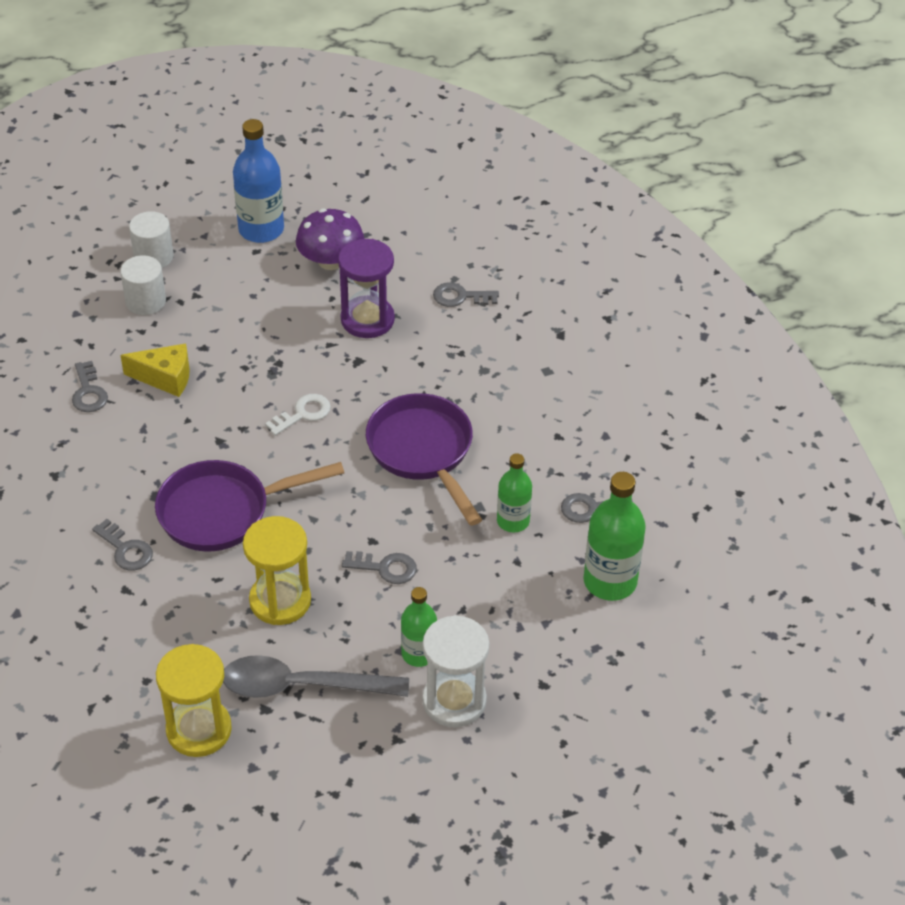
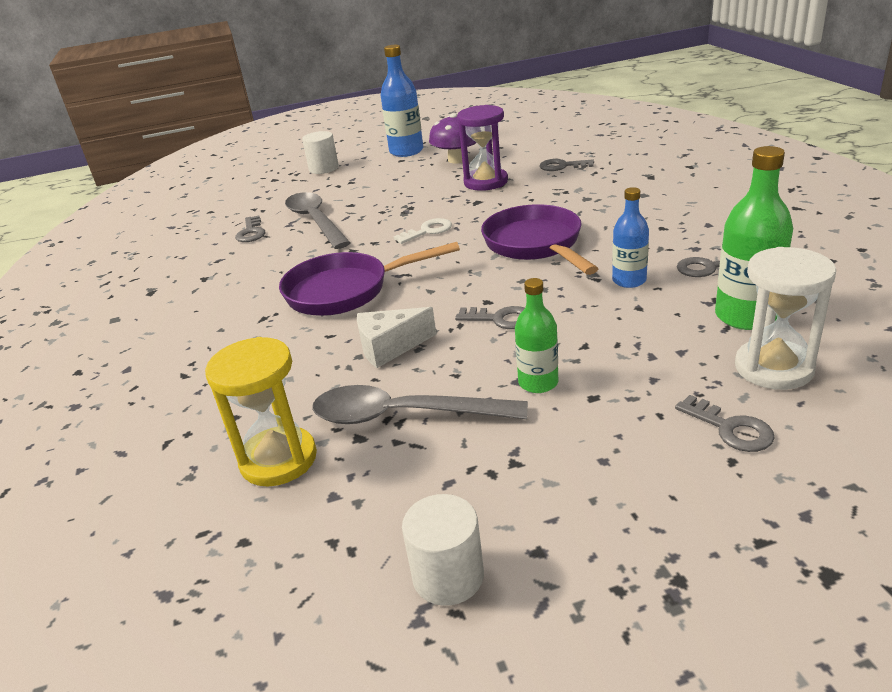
camera: 10 degrees right, 15 degrees down
grey key [92,519,153,570] -> grey key moved to [675,395,775,452]
white cylinder [120,255,166,315] -> white cylinder moved to [402,494,484,606]
yellow cheese [121,343,190,397] -> grey spoon [285,192,351,249]
yellow hourglass [243,516,311,625] -> white cheese [357,307,436,368]
white hourglass [422,615,489,727] -> white hourglass moved to [735,247,836,390]
green bottle [497,453,532,533] -> blue bottle [612,187,649,288]

